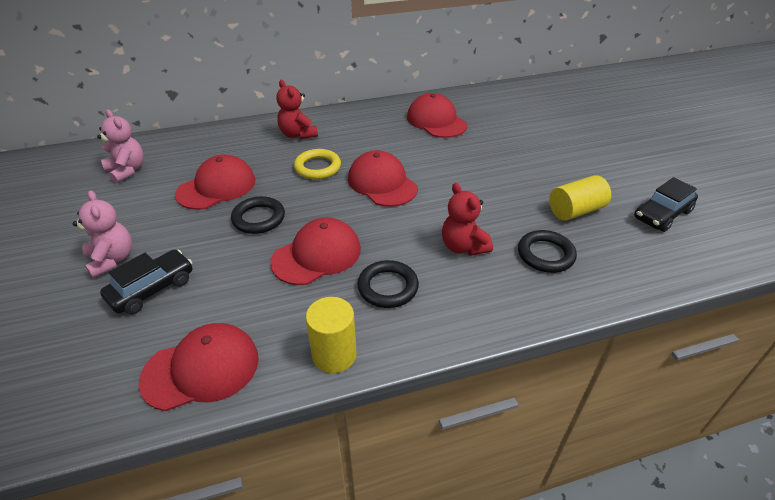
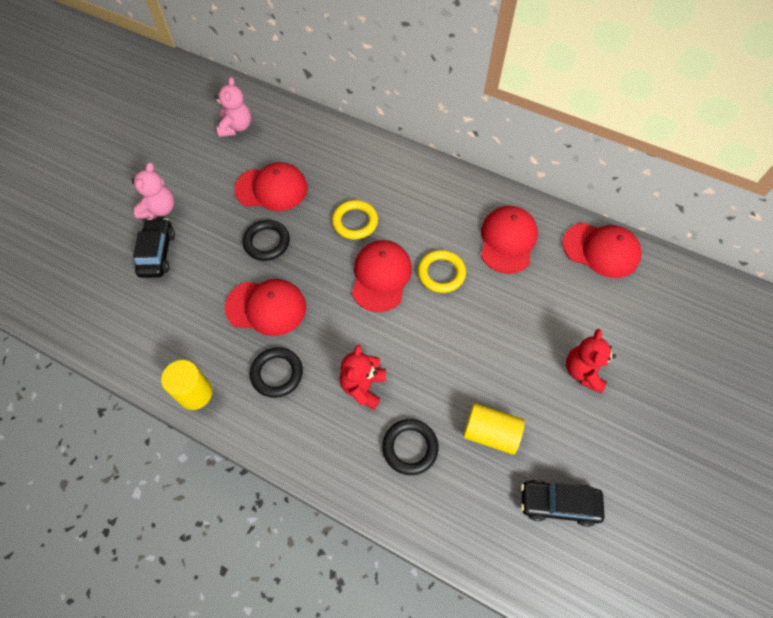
camera: 45 degrees right, 20 degrees up
black car [100,250,193,314] -> black car turned 90 degrees counterclockwise [133,218,175,278]
red cap [138,323,259,411] -> red cap moved to [562,223,641,278]
red teddy bear [276,80,318,139] -> red teddy bear moved to [566,329,616,394]
none -> yellow ring [418,250,466,293]

